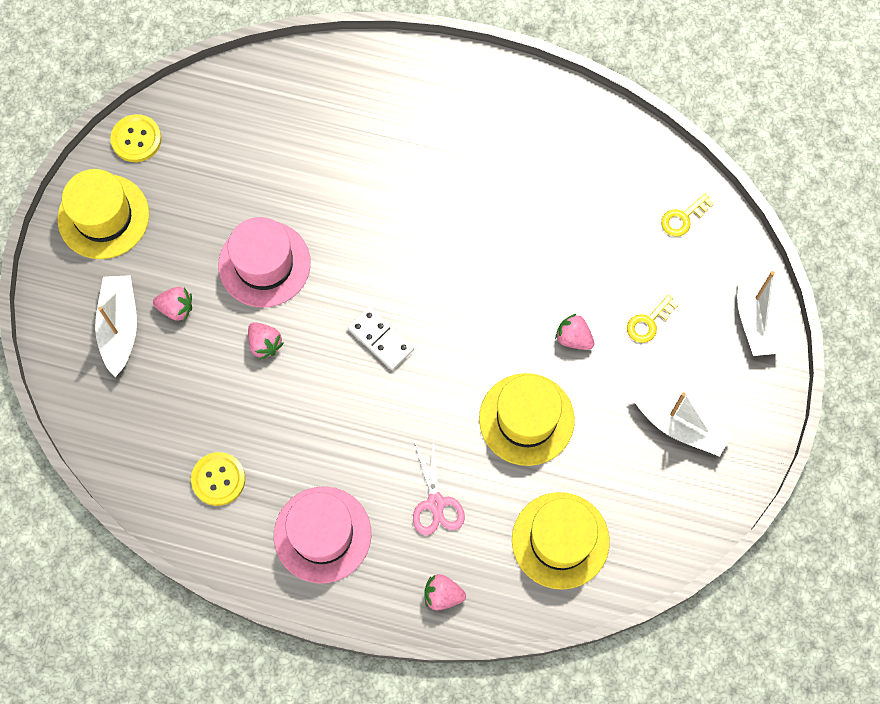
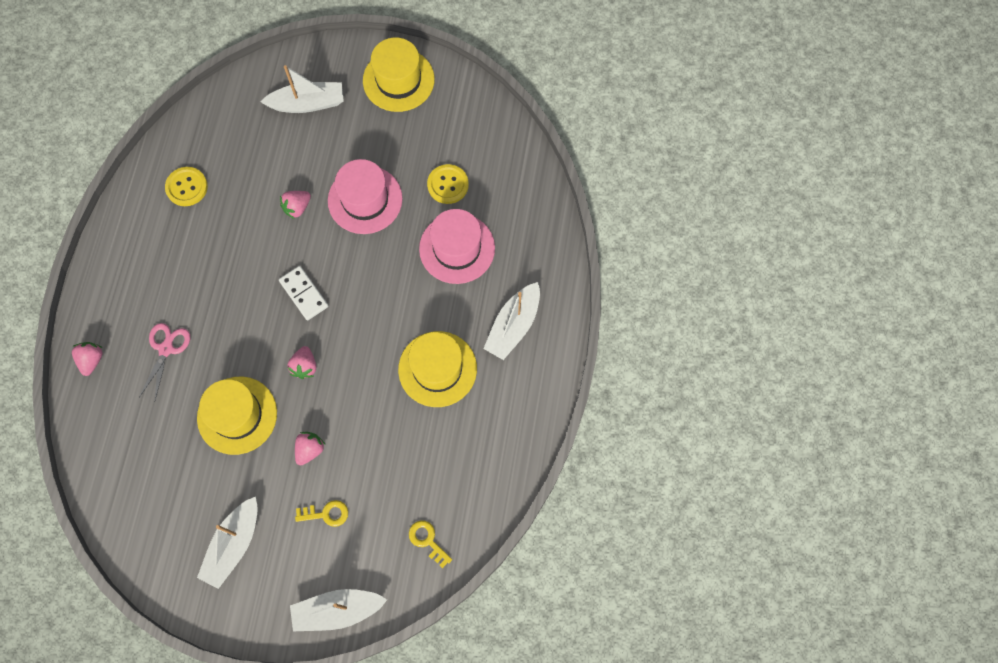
camera: 85 degrees right, 0 degrees up
yellow button [110,114,162,162] -> yellow button moved to [427,164,469,204]
pink strawberry [153,287,192,321] -> pink strawberry moved to [287,346,316,379]
pink hat [274,486,371,583] -> pink hat moved to [419,209,495,284]
white domino [348,306,414,370] -> white domino turned 75 degrees counterclockwise [279,266,328,320]
pink scissors [413,437,465,535] -> pink scissors turned 120 degrees clockwise [139,323,190,400]
yellow hat [512,492,610,590] -> yellow hat moved to [398,331,477,407]
yellow key [627,295,678,343] -> yellow key turned 135 degrees clockwise [295,500,348,527]
none -> white boat [483,282,540,360]

